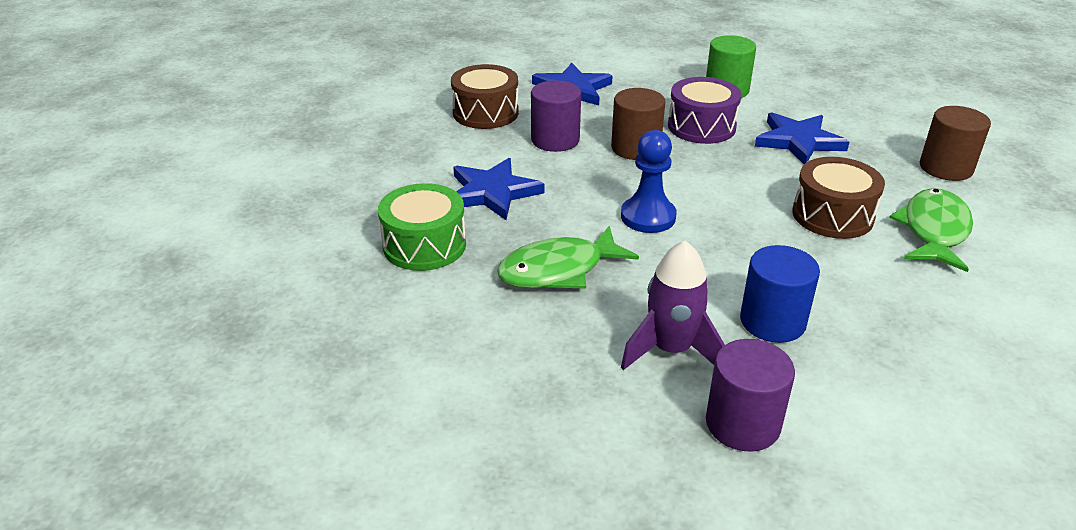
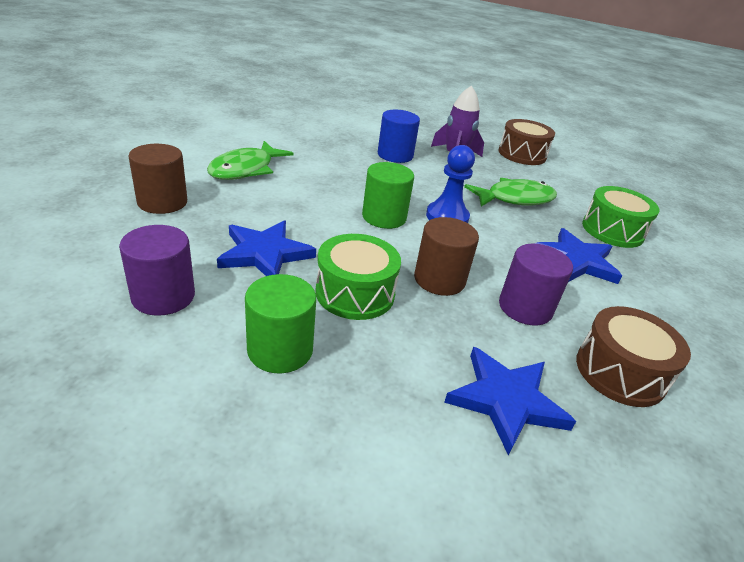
camera: 175 degrees left, 0 degrees up
purple drum [668,77,741,144] -> green drum [315,234,401,320]
purple cylinder [706,339,795,451] -> purple cylinder moved to [119,225,195,316]
brown drum [792,157,885,239] -> brown drum moved to [499,119,555,165]
none -> green cylinder [362,162,414,229]

